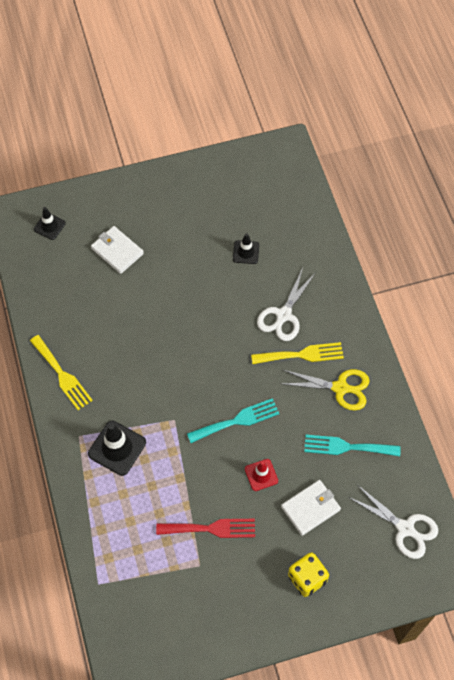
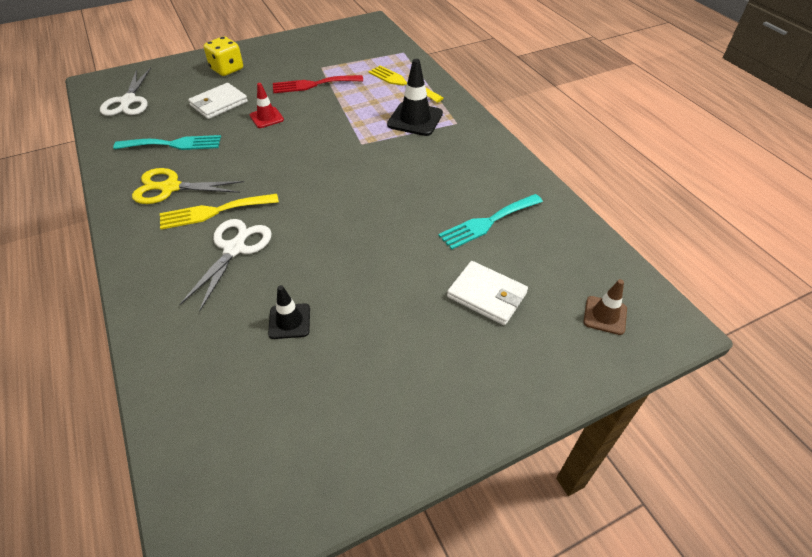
camera: 170 degrees right, 15 degrees down
yellow fork [30,335,93,410] -> yellow fork moved to [368,65,443,103]
black traffic cone [34,207,66,240] -> brown traffic cone [583,279,627,335]
turquoise fork [187,398,279,443] -> turquoise fork moved to [438,194,543,250]
white scissors [348,485,438,559] -> white scissors turned 120 degrees counterclockwise [100,68,151,116]

